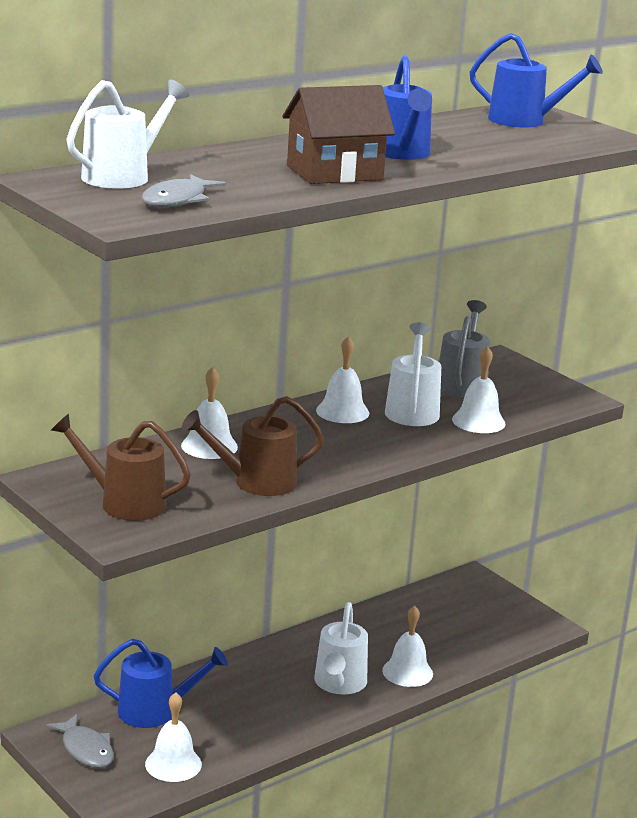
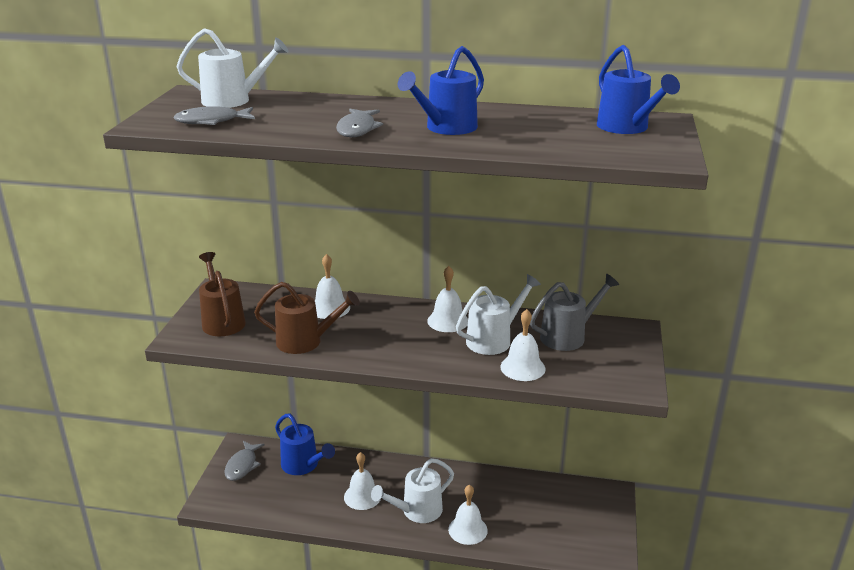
camera: 50 degrees right, 5 degrees up
white bell [145,692,202,782] -> white bell moved to [344,452,381,510]
brown watering can [182,396,324,496] -> brown watering can turned 150 degrees clockwise [254,282,360,354]
brown house [282,85,395,184] -> grey fish [336,109,383,137]

